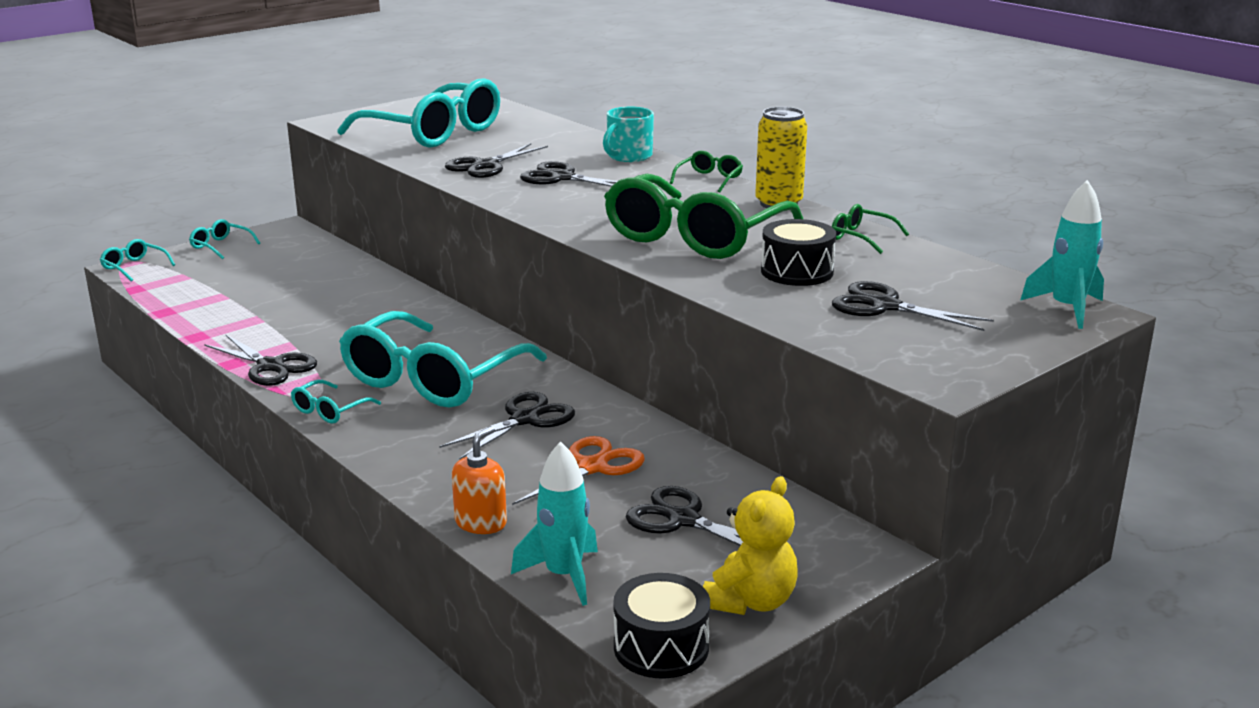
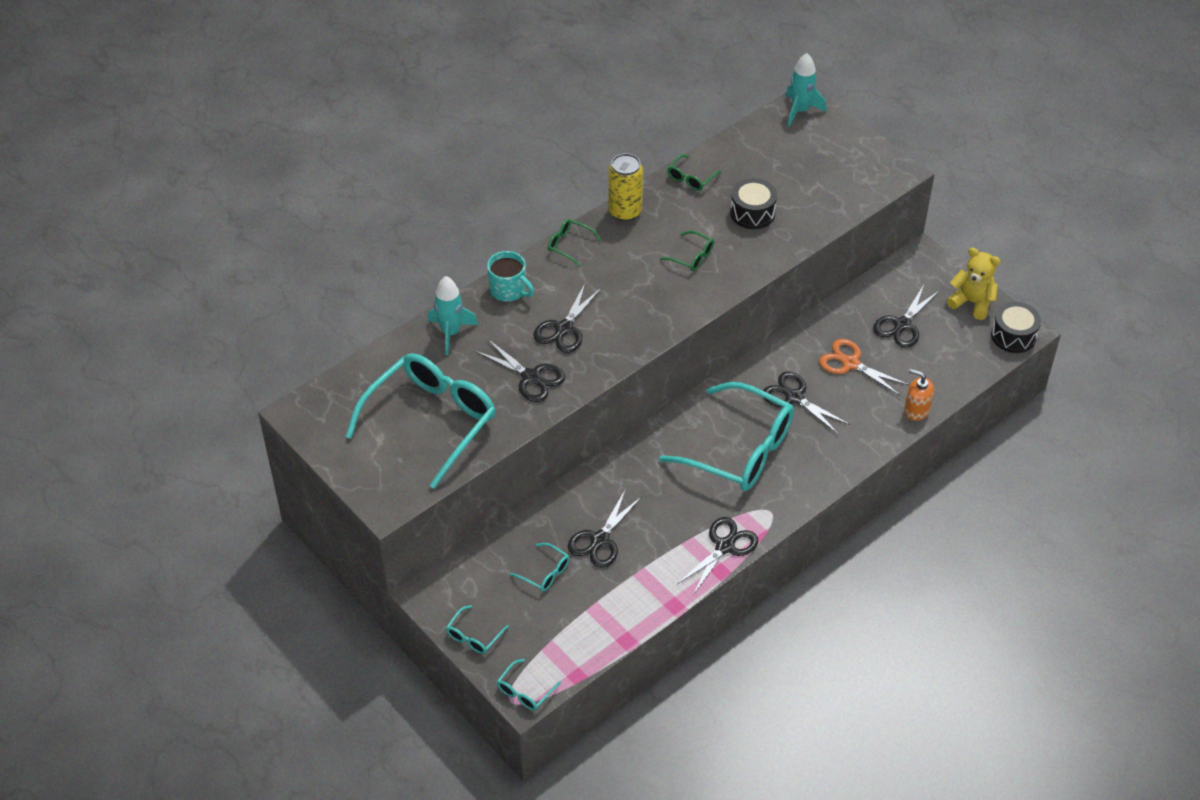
camera: 90 degrees left, 25 degrees up
turquoise glasses [291,380,381,424] -> turquoise glasses moved to [510,543,570,592]
turquoise rocket [511,441,598,606] -> turquoise rocket moved to [428,276,478,355]
green glasses [604,174,803,259] -> green glasses [660,231,714,271], size x0.41
black scissors [832,281,994,331] -> black scissors moved to [568,491,642,568]

